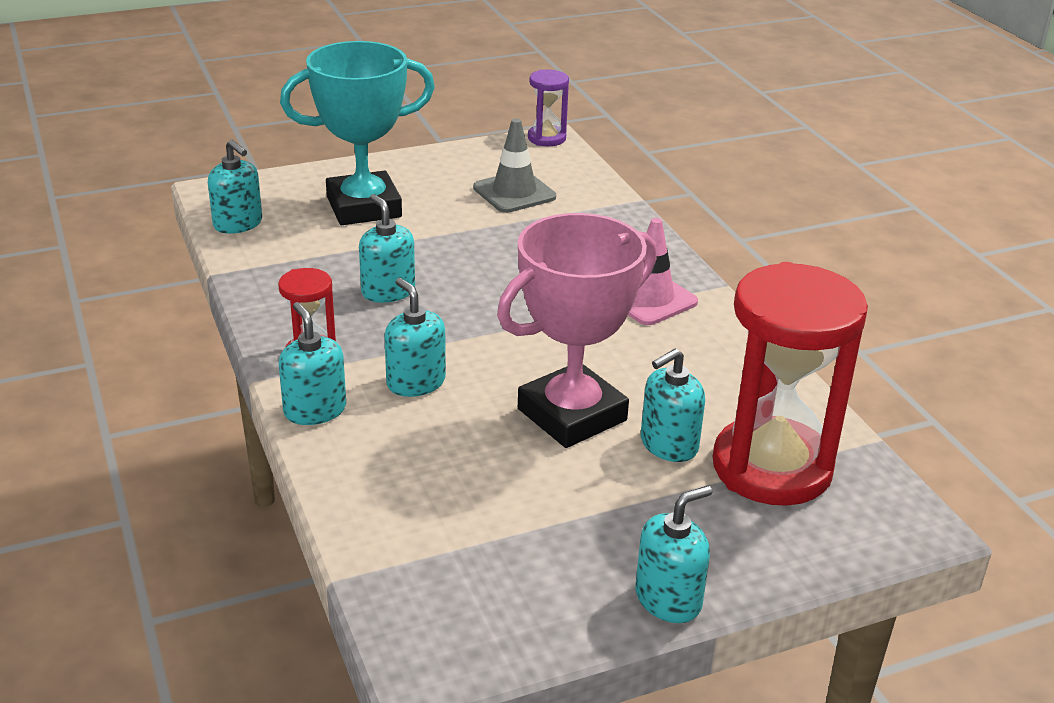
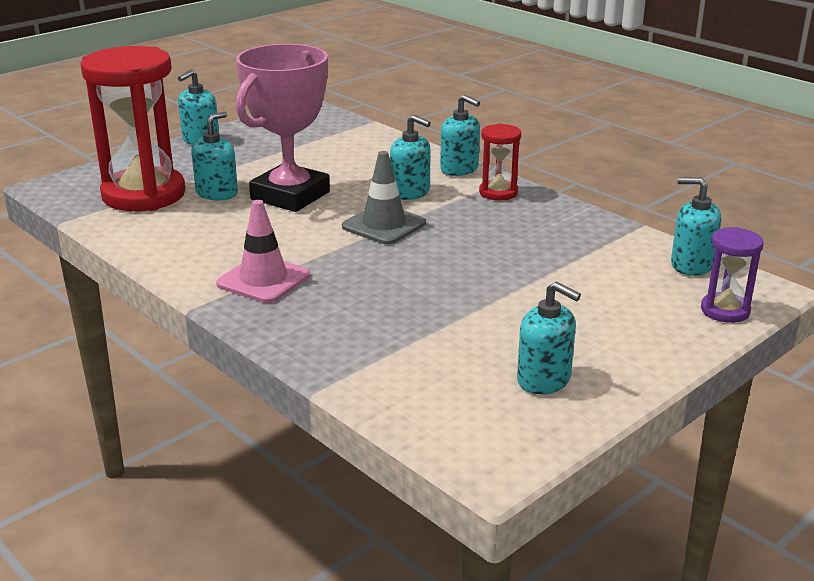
camera: 160 degrees right, 5 degrees down
turquoise trophy [280,41,435,225] -> none
turquoise soap dispenser [359,194,415,303] -> turquoise soap dispenser moved to [517,281,581,394]
grey traffic cone [473,118,556,213] -> grey traffic cone moved to [342,151,426,245]
purple hourglass [528,70,569,146] -> purple hourglass moved to [701,227,764,323]

